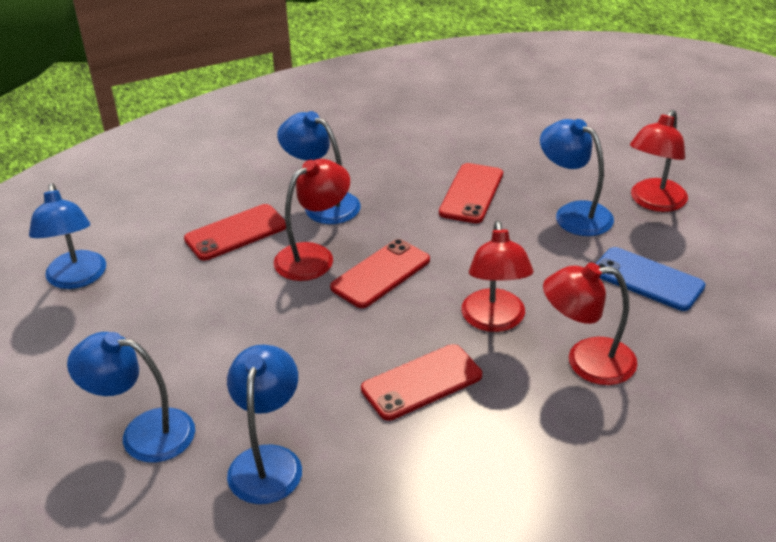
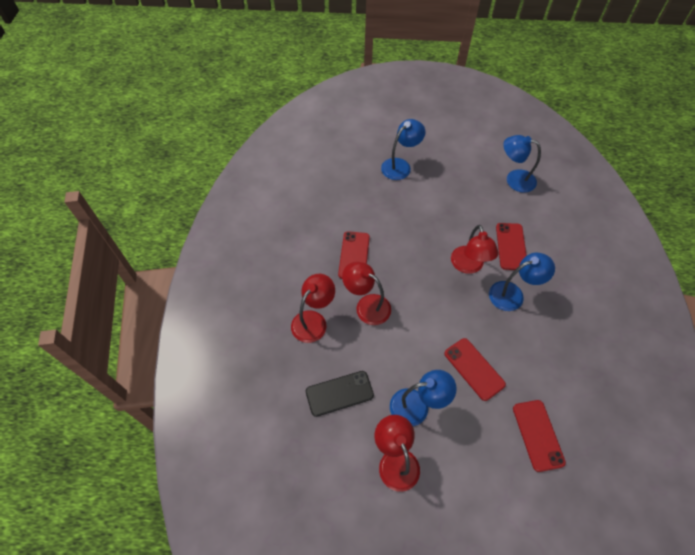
camera: 125 degrees right, 20 degrees up
blue lamp [227,345,302,504] -> none
red phone [330,239,430,308] -> red phone moved to [513,400,566,472]
blue phone [596,247,706,311] -> black phone [306,371,374,417]

